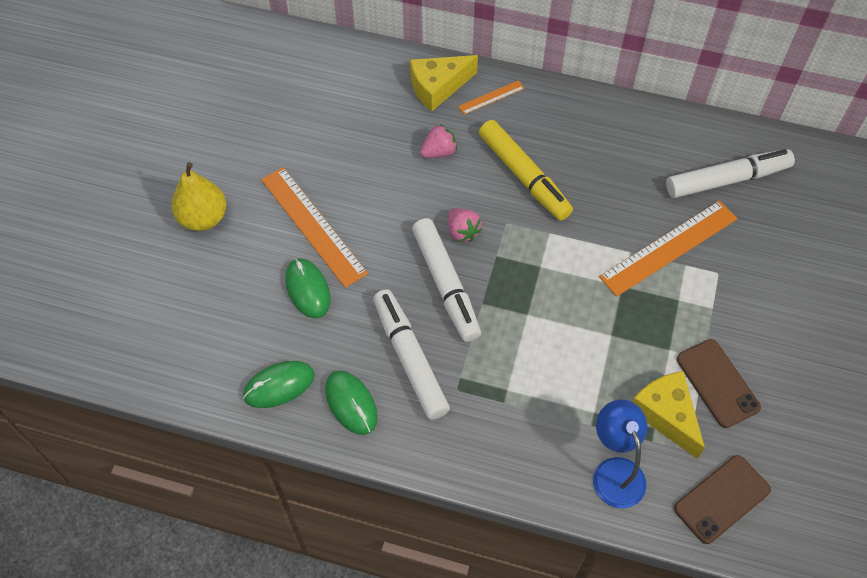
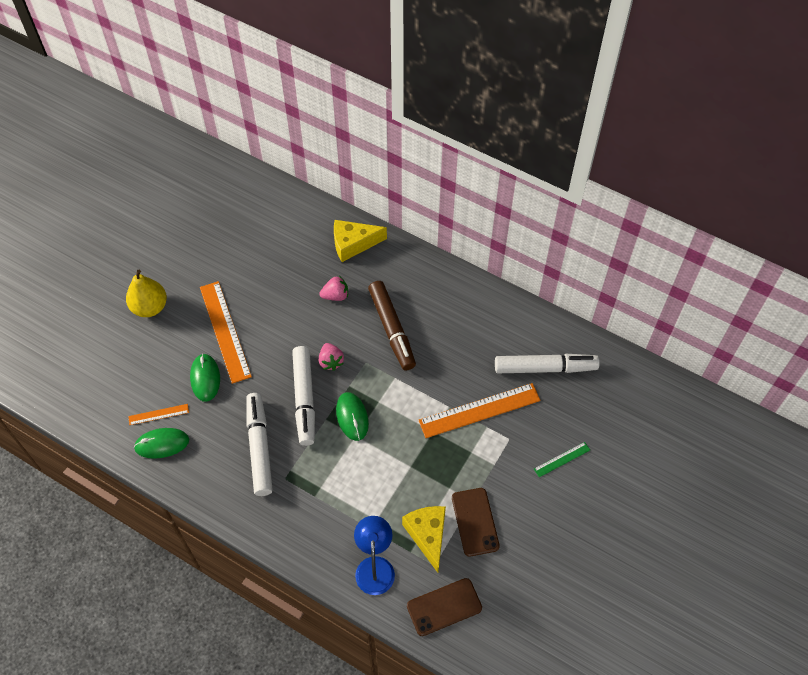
camera: 15 degrees right, 0 degrees up
green mouse [325,370,378,435] -> green mouse moved to [336,392,369,441]
orange ruler [458,80,525,115] -> orange ruler moved to [128,404,189,425]
yellow marker [479,120,573,221] -> brown marker [368,281,416,371]
none -> green ruler [534,442,590,477]

